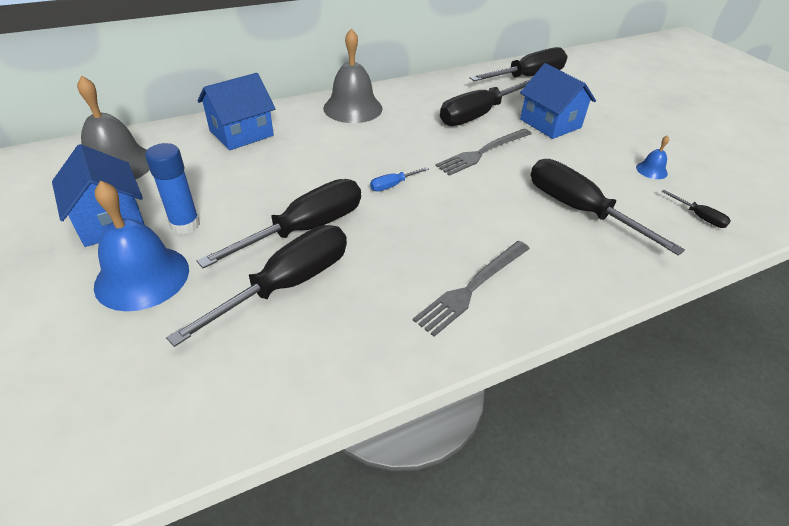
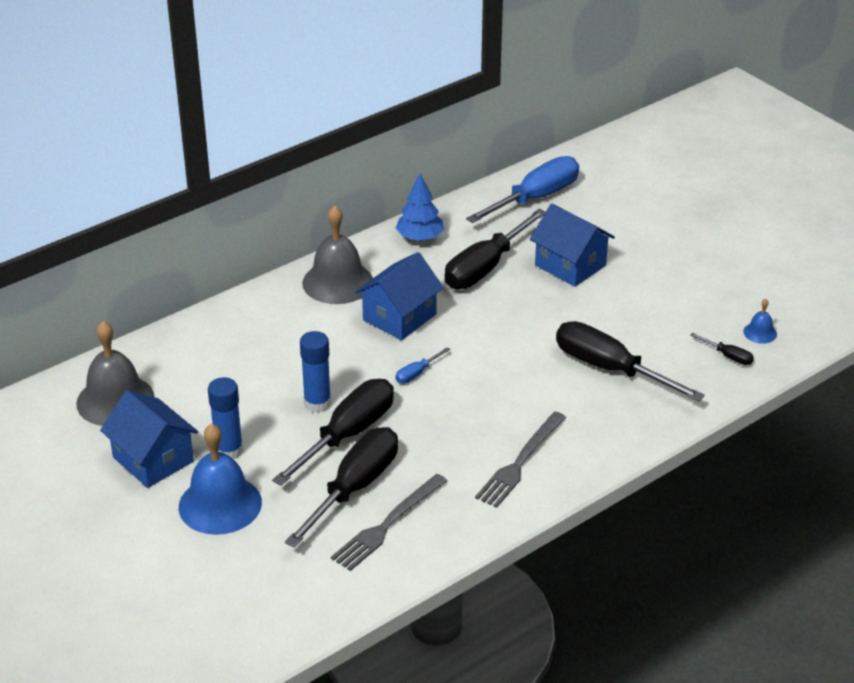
camera: 10 degrees left, 5 degrees down
blue house [197,73,275,150] -> blue house moved to [355,252,444,340]
grey fork [435,129,532,176] -> grey fork moved to [331,474,447,571]
black screwdriver [470,47,568,81] -> blue screwdriver [466,156,579,223]
blue bell [636,135,669,179] -> blue bell moved to [743,299,777,344]
none -> blue glue stick [300,331,331,413]
none -> blue tree [395,174,444,241]

